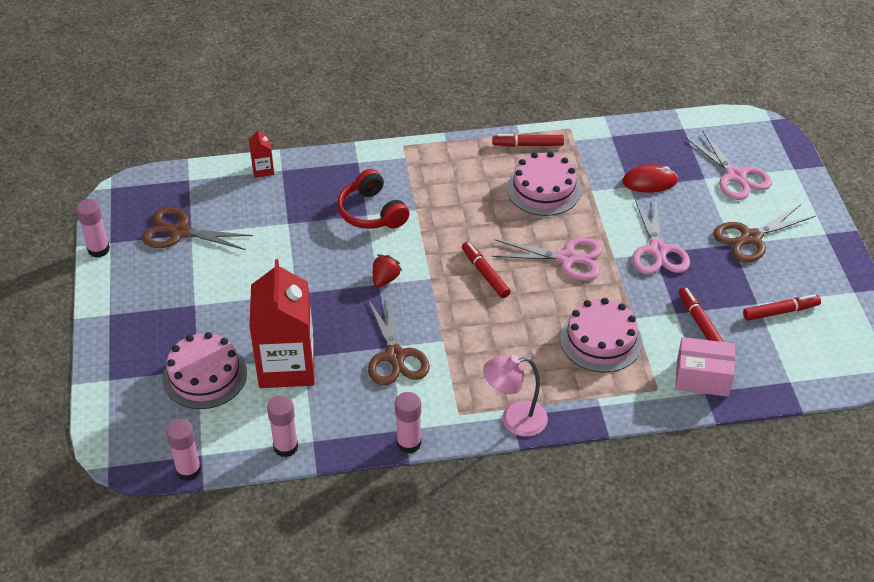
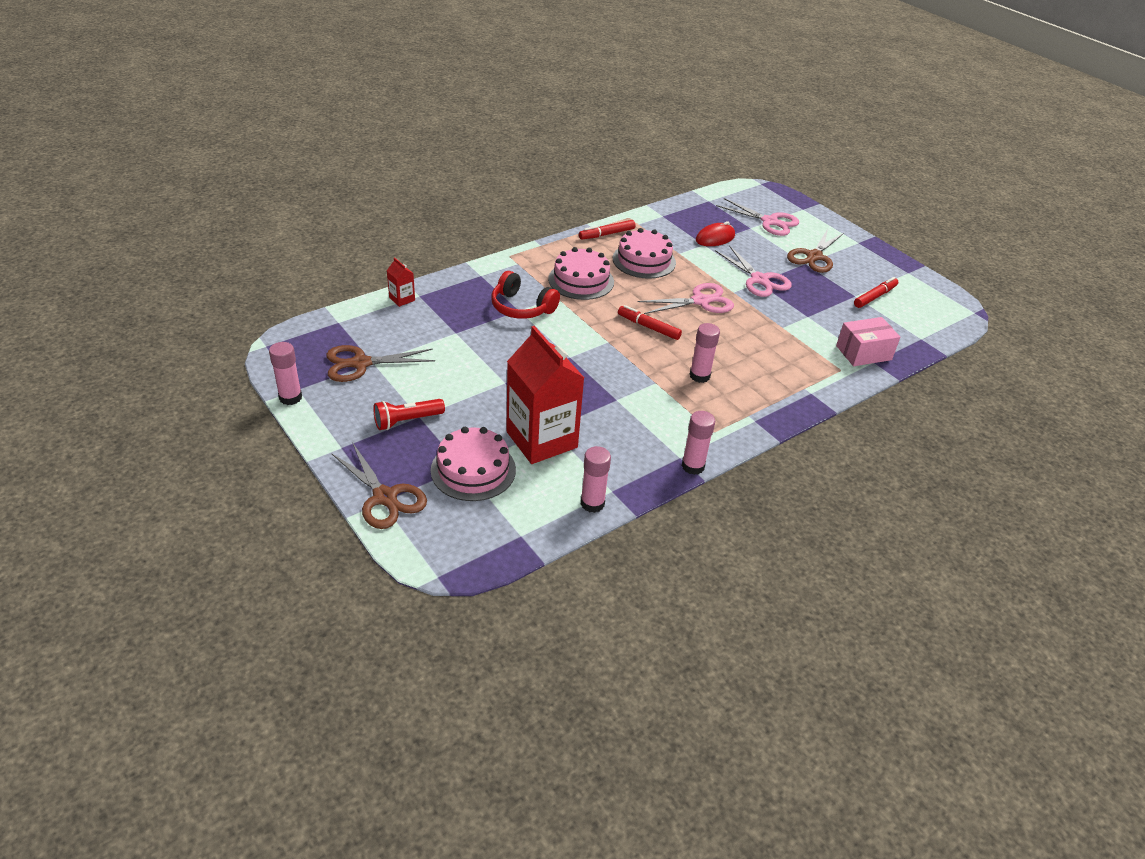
camera: 30 degrees left, 5 degrees down
pink glue stick [166,419,201,481] -> pink glue stick moved to [689,323,720,383]
brown scissors [368,295,430,386] -> brown scissors moved to [331,442,427,529]
red strawberry [373,255,402,287] -> none
pink lamp [483,355,548,437] -> none
pink cake [560,298,642,373] -> pink cake moved to [548,247,614,300]
red marker [679,287,724,342] -> none
none -> red flashlight [373,399,445,430]

